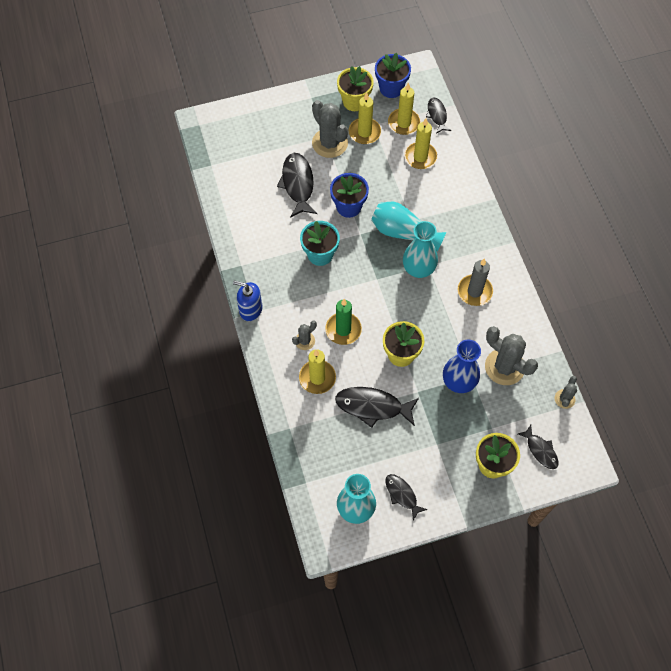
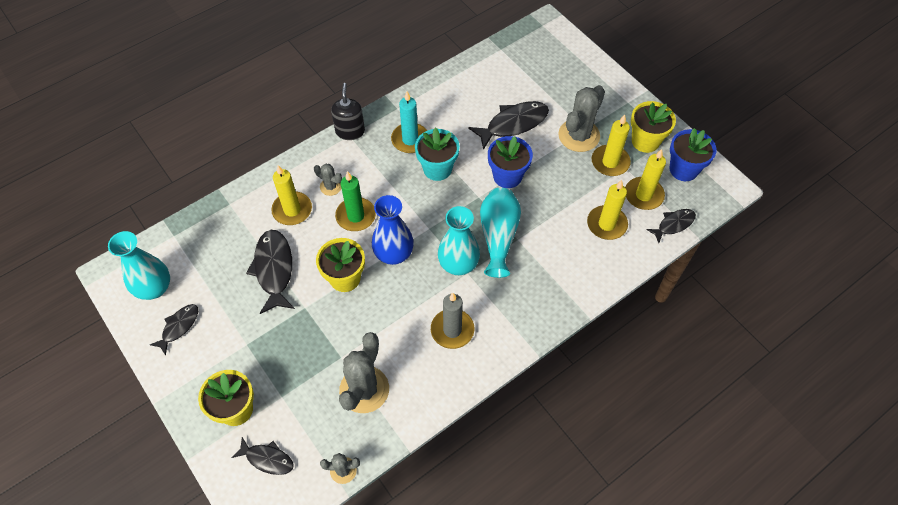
camera: 70 degrees right, 5 degrees down
blue soap dispenser [233,281,263,321] -> black soap dispenser [331,83,365,140]
blue vase [443,340,481,393] -> blue vase moved to [372,195,414,265]
black fish [518,425,559,469] -> black fish turned 105 degrees counterclockwise [231,437,294,475]
none -> turquoise candle [391,92,427,153]

